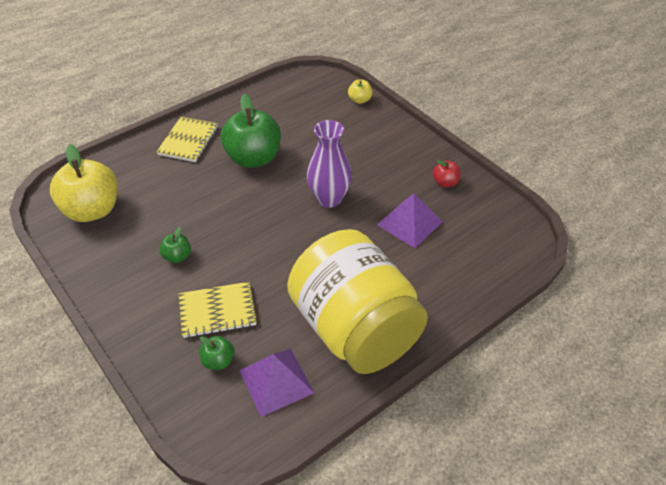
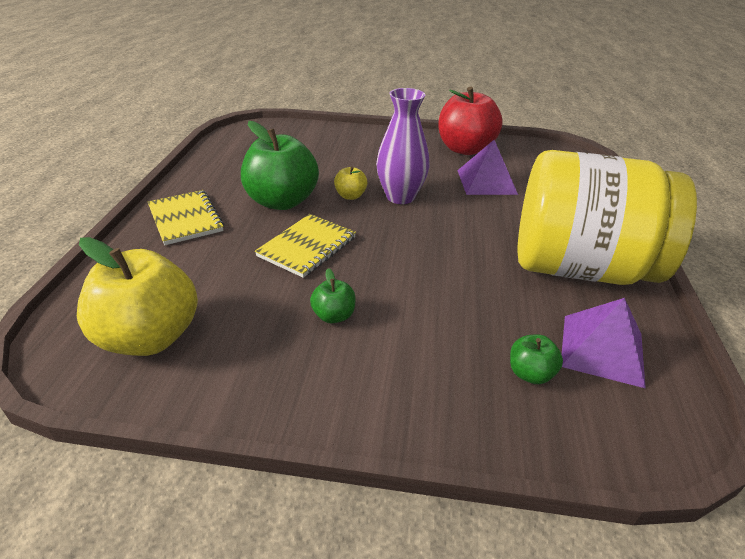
camera: 45 degrees left, 10 degrees down
yellow notebook [179,282,256,338] -> yellow notebook moved to [255,214,356,278]
yellow apple [348,79,372,104] -> yellow apple moved to [334,166,368,200]
red apple [433,159,461,187] -> red apple [438,87,503,155], size x2.20

